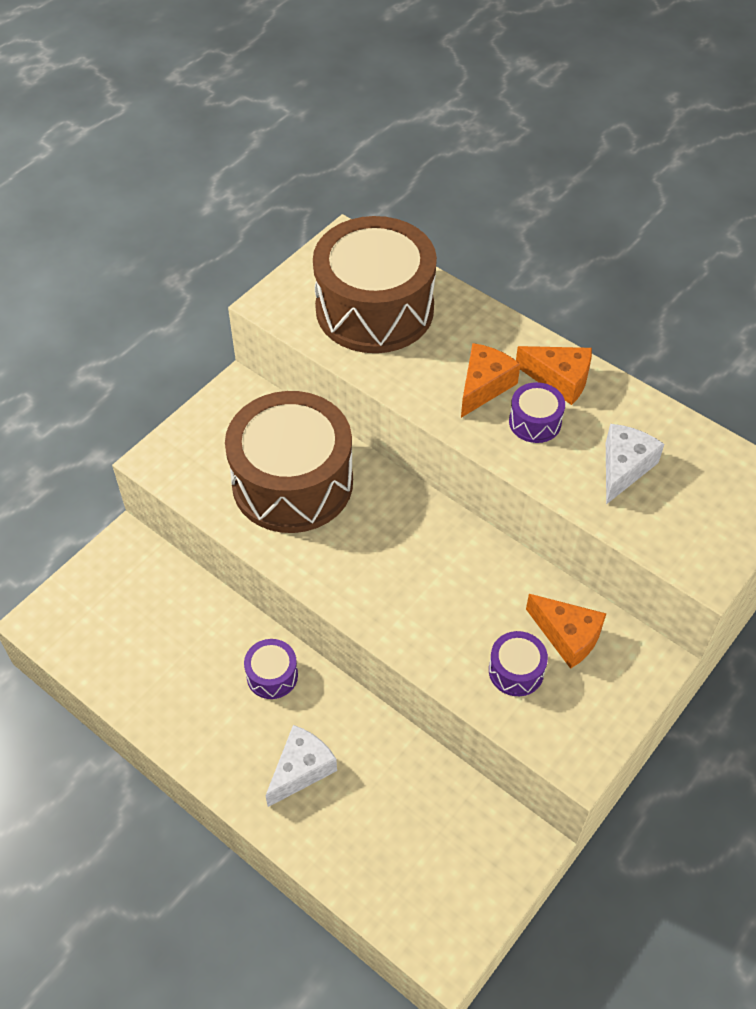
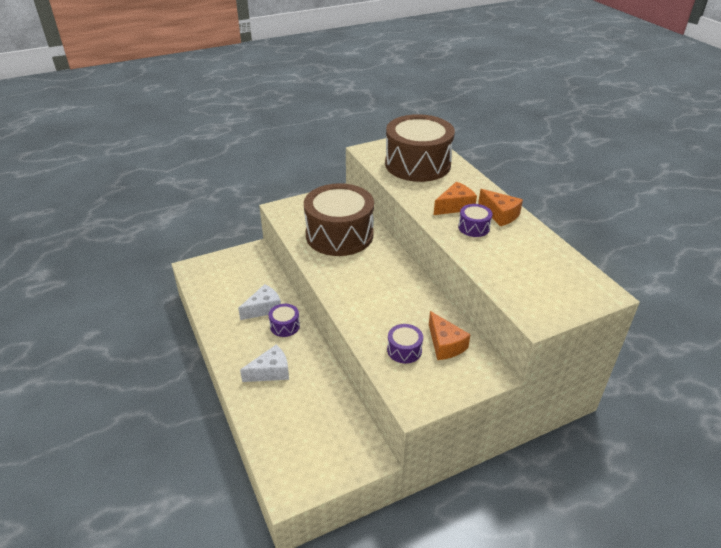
camera: 25 degrees right, 15 degrees down
white cheese [606,424,664,504] -> white cheese moved to [238,284,281,320]

